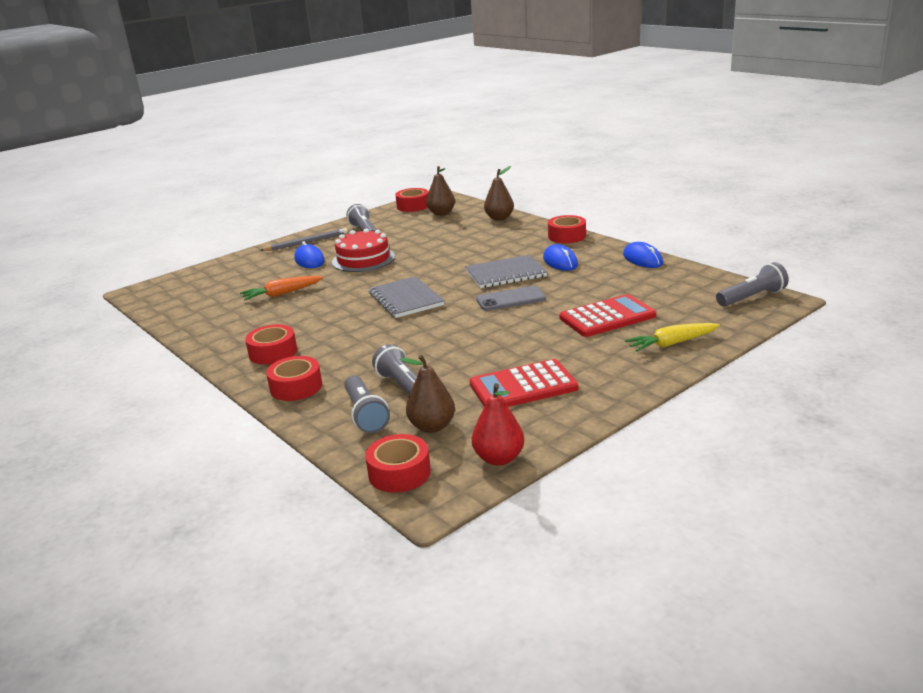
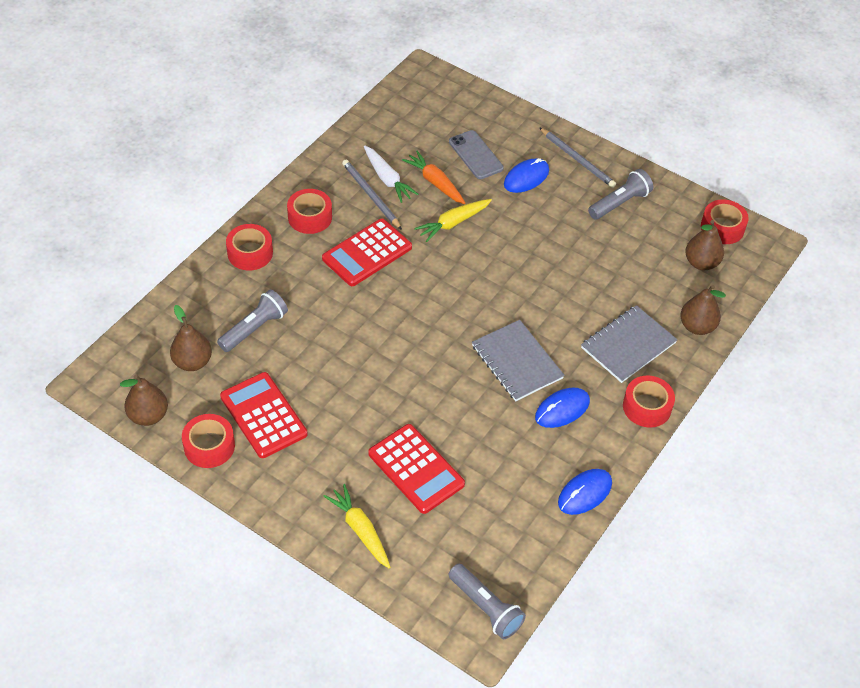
camera: 70 degrees right, 25 degrees up
red cake [332,229,395,272] -> none
grey flashlight [344,375,390,433] -> none
red tape [365,434,431,493] -> red tape moved to [182,414,235,468]
grey notebook [369,276,445,318] -> grey notebook moved to [581,305,678,383]
red pear [472,383,524,466] -> brown pear [120,375,168,426]
grey phone [476,286,546,311] -> grey phone moved to [449,130,504,179]
none -> red calculator [322,219,412,286]
none -> grey pencil [342,160,402,230]
none -> white carrot [364,146,419,203]
none -> yellow carrot [414,199,492,242]

